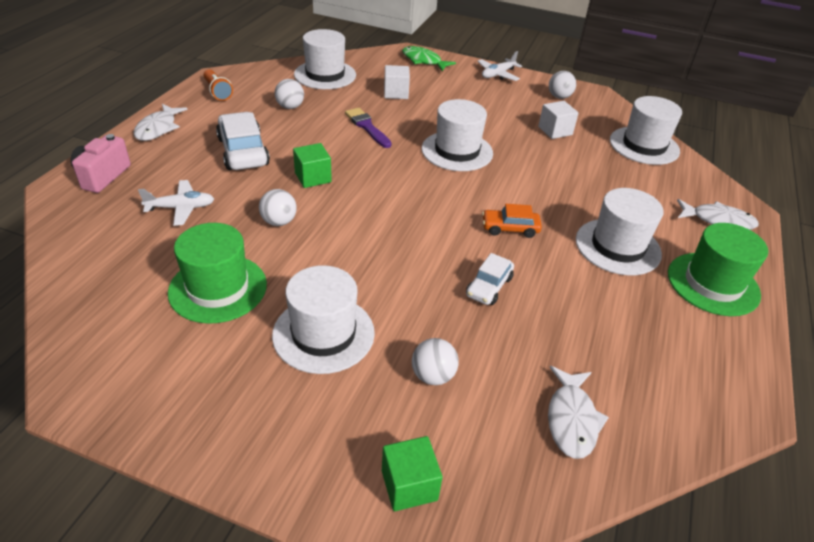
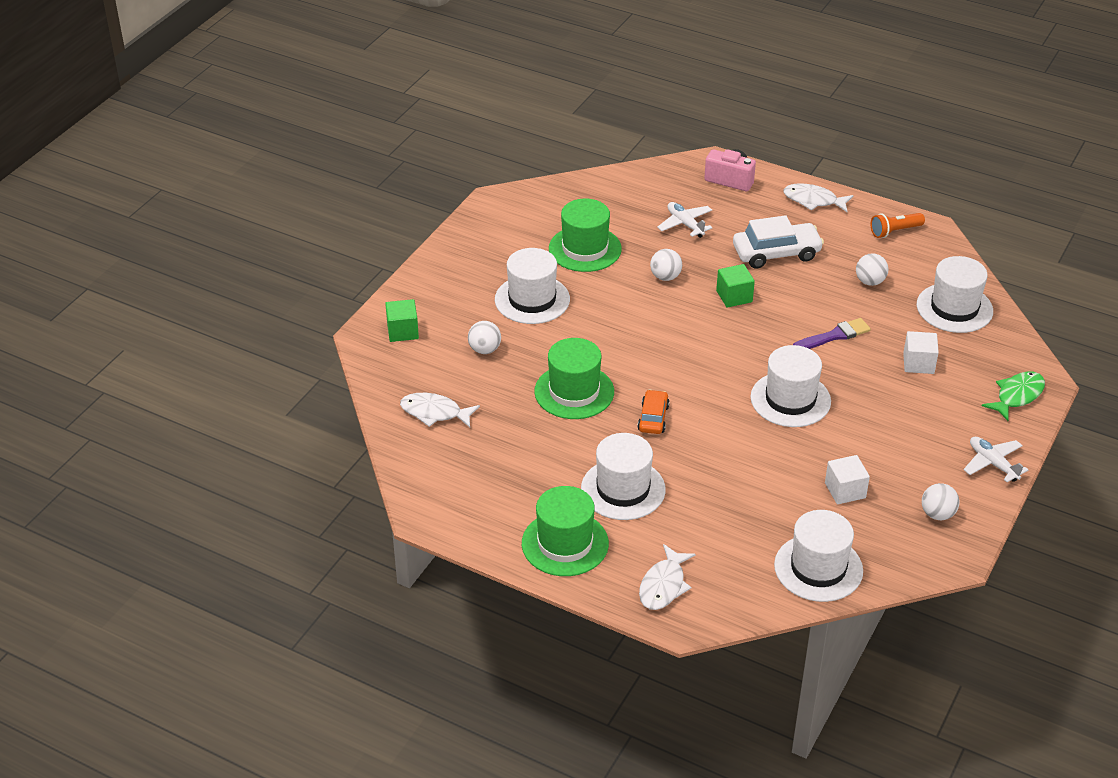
camera: 100 degrees right, 0 degrees up
white plane [138,180,214,226] -> white plane turned 150 degrees clockwise [657,202,713,238]
white car [466,253,514,305] -> green hat [534,338,614,419]

